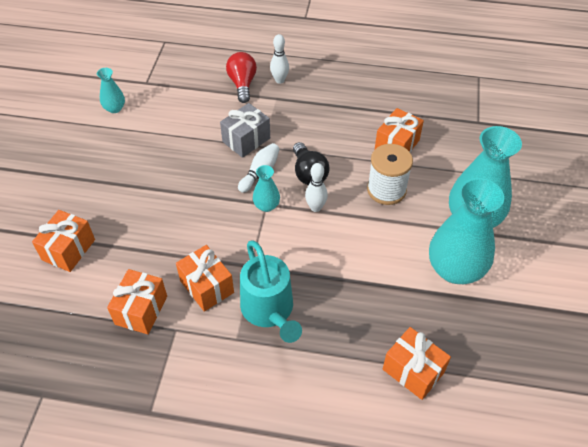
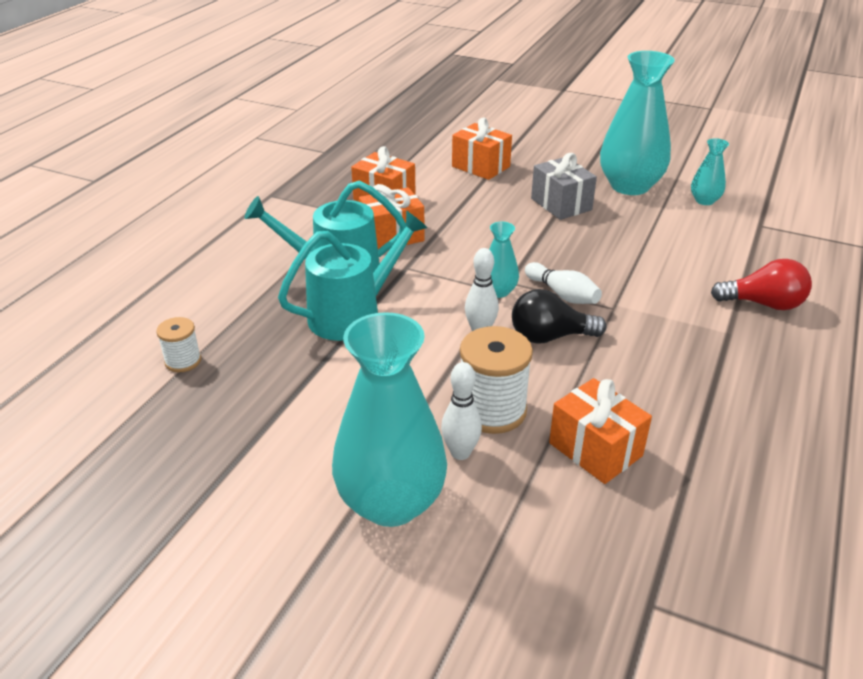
camera: 105 degrees right, 15 degrees down
grey gift [220,103,270,158] -> grey gift moved to [531,153,597,220]
white bowling pin [270,34,289,84] -> white bowling pin moved to [441,362,482,460]
orange gift [383,327,451,400] -> white spool [156,317,201,372]
turquoise vase [429,178,504,284] -> turquoise vase moved to [600,51,675,195]
none -> turquoise watering can [278,211,428,341]

